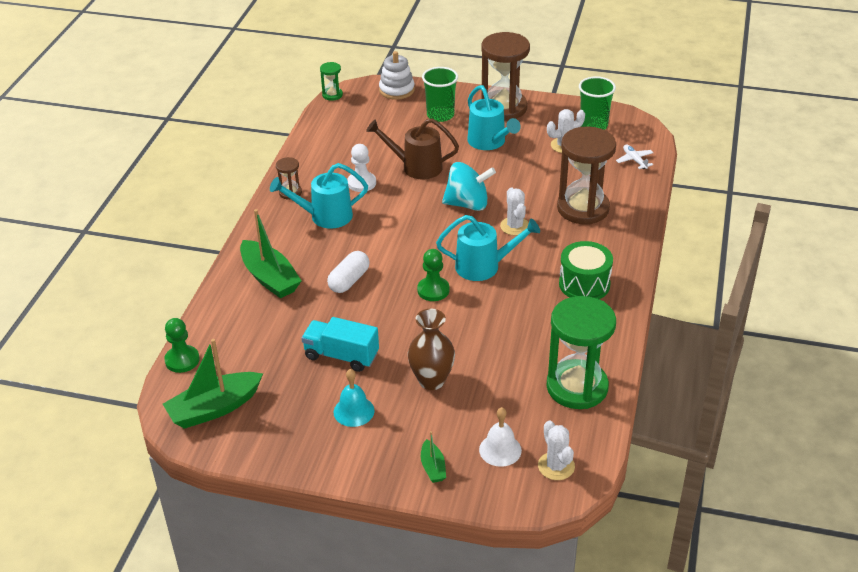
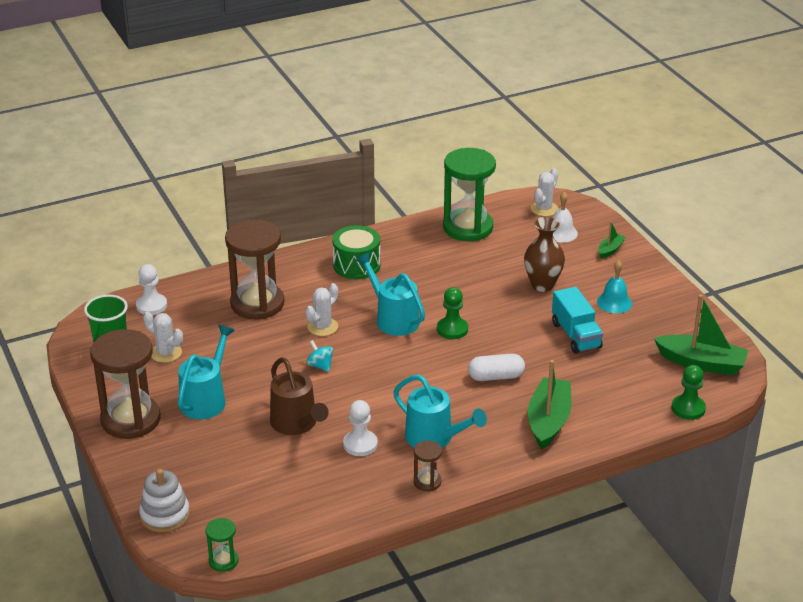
camera: 130 degrees left, 5 degrees down
green cup [422,67,458,122] -> none
turquoise spinning top [442,162,496,211] -> turquoise spinning top [306,340,333,372], size x0.51
white plane [616,144,654,169] -> white pawn [136,264,167,315]

